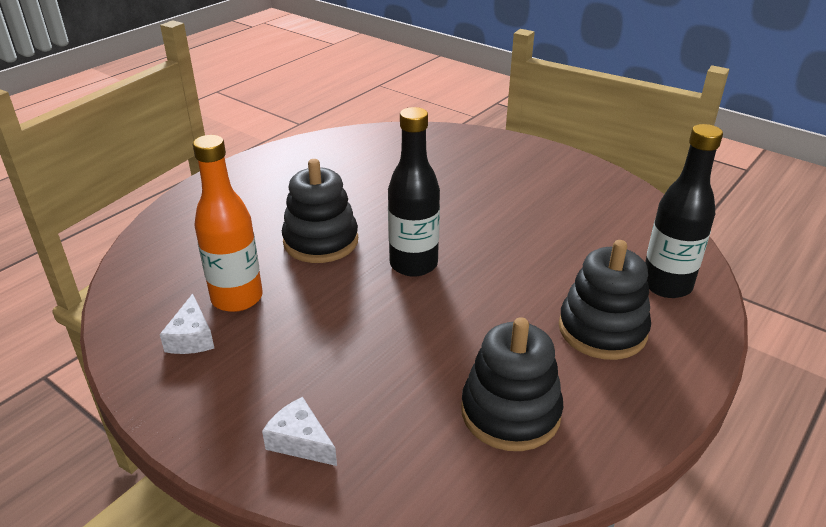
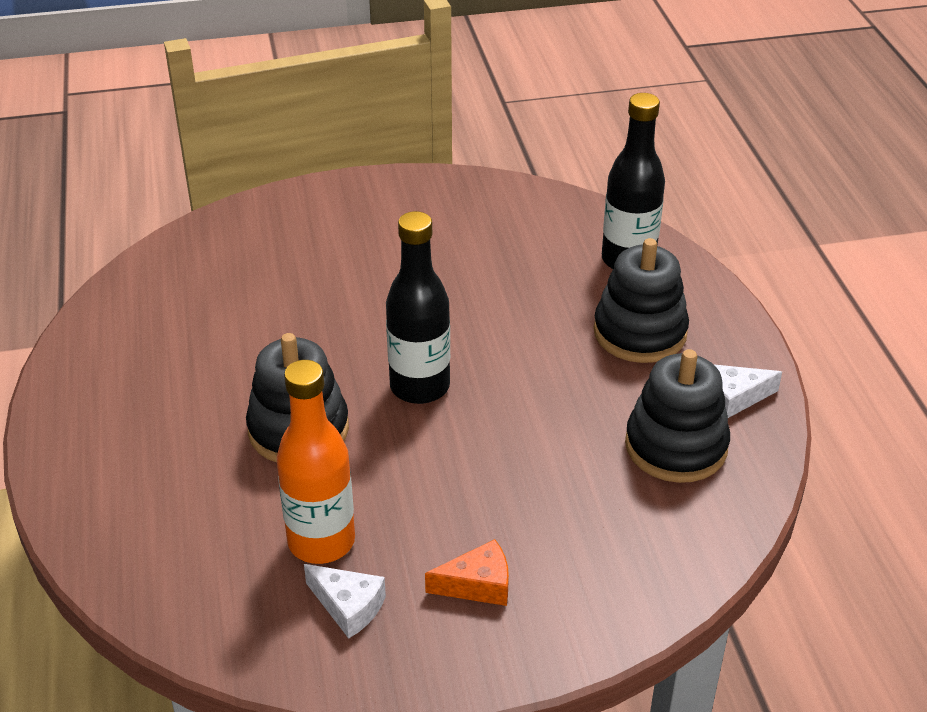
camera: 50 degrees left, 5 degrees up
white cheese [262,397,337,466] -> white cheese moved to [715,365,782,418]
none -> orange cheese [425,539,509,606]

